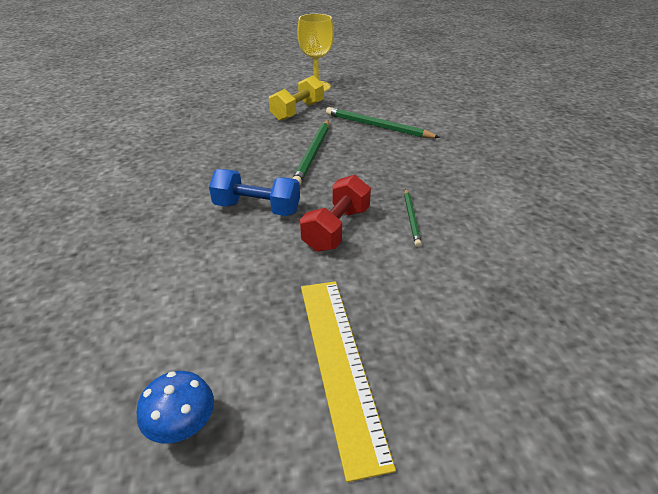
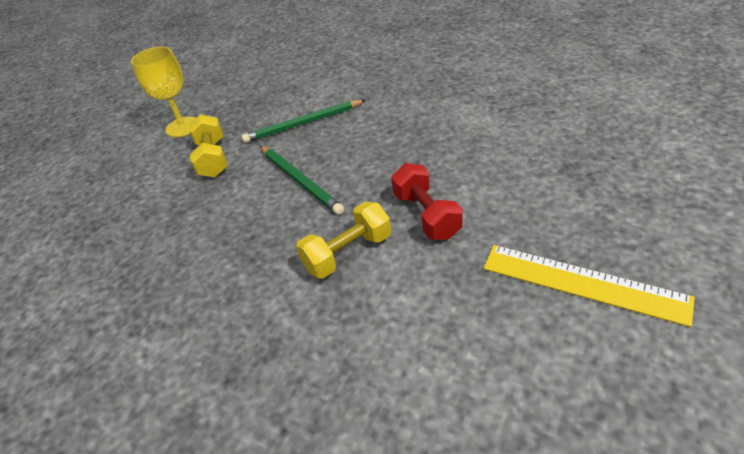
camera: 45 degrees left, 5 degrees up
blue mushroom [137,371,214,443] -> none
blue dumbbell [209,169,300,216] -> yellow dumbbell [296,202,391,278]
green pencil [404,189,422,247] -> none

